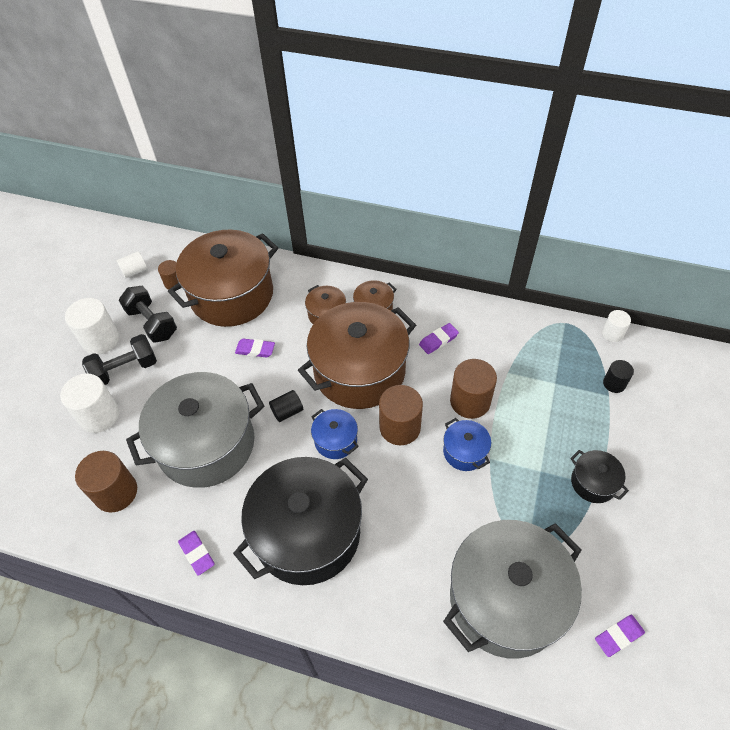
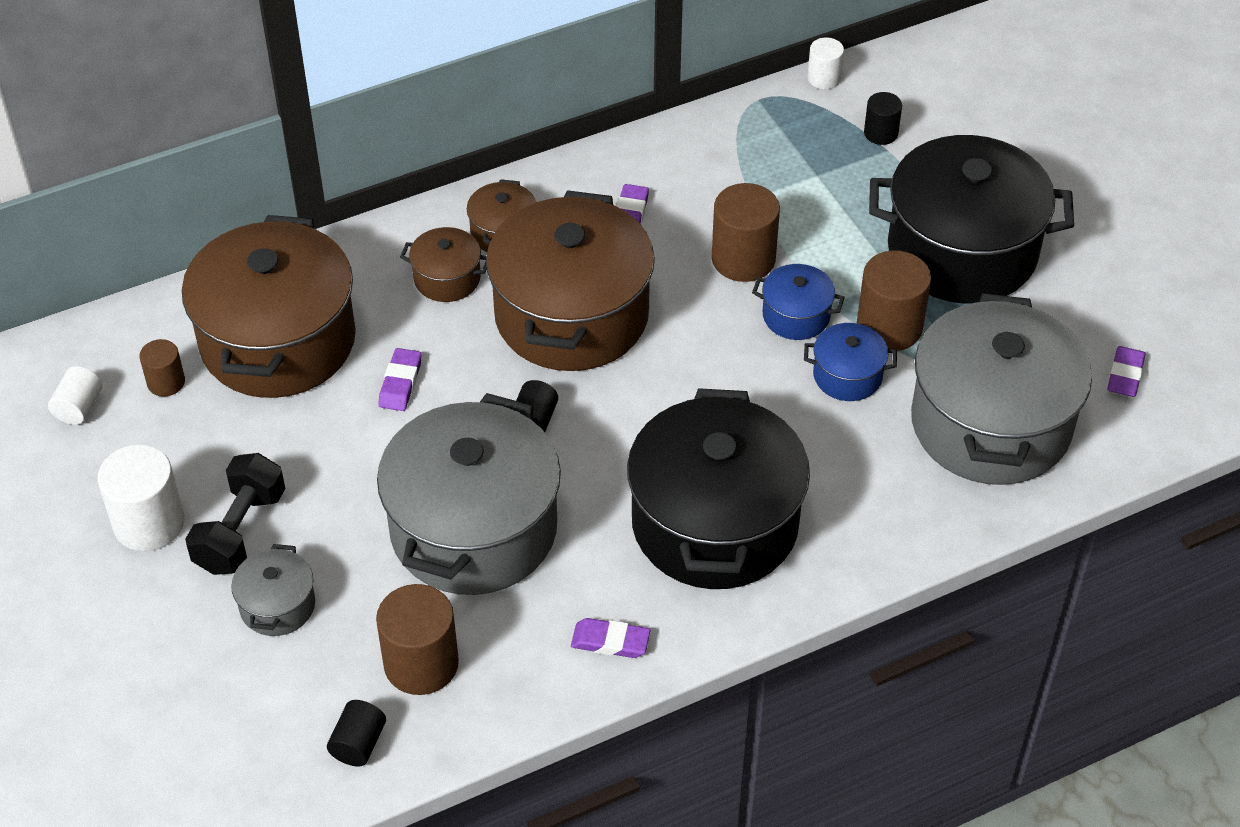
camera: 45 degrees left, 5 degrees down
white cylinder [60,373,119,433] -> grey pot [231,544,315,636]
black dumbbell [119,286,177,343] -> none
purple eraser [235,339,275,358] -> purple eraser turned 45 degrees counterclockwise [378,348,422,411]
blue pot [311,409,359,459] -> blue pot moved to [804,323,897,401]
brown cylinder [379,385,423,445] -> brown cylinder moved to [857,250,931,351]
black pot [570,450,629,503] -> black pot [869,135,1074,304], size x2.27
none -> black cylinder [327,700,386,767]

